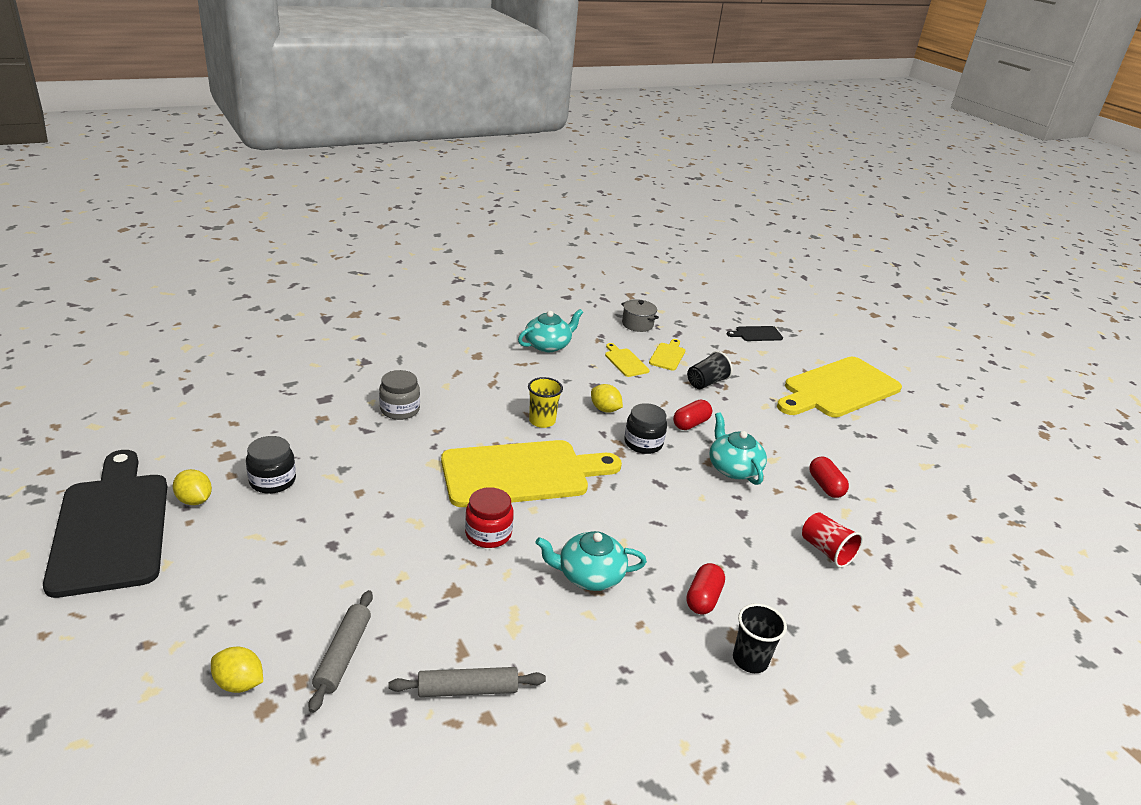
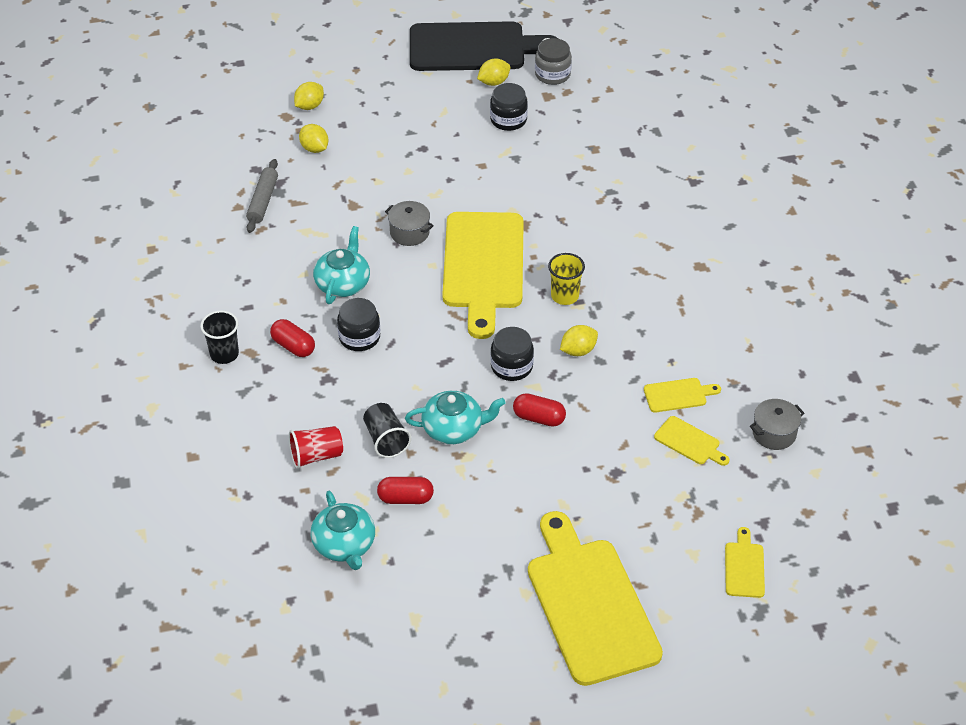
camera: 110 degrees right, 15 degrees up
grey rolling pin [308,590,373,713] -> yellow lemon [299,124,328,153]
grey jar [379,370,420,420] -> grey jar moved to [535,38,572,85]
red jar [465,487,514,548] -> grey pot [385,201,434,246]
turquoise teapot [518,309,583,352] -> turquoise teapot moved to [311,491,375,570]
red capsule [673,400,712,430] -> red capsule turned 45 degrees counterclockwise [513,393,566,427]
black cup [687,351,733,389] -> black cup moved to [363,403,411,458]
black cutting board [727,326,783,341] -> yellow cutting board [725,527,765,598]
none -> black jar [337,298,380,351]

